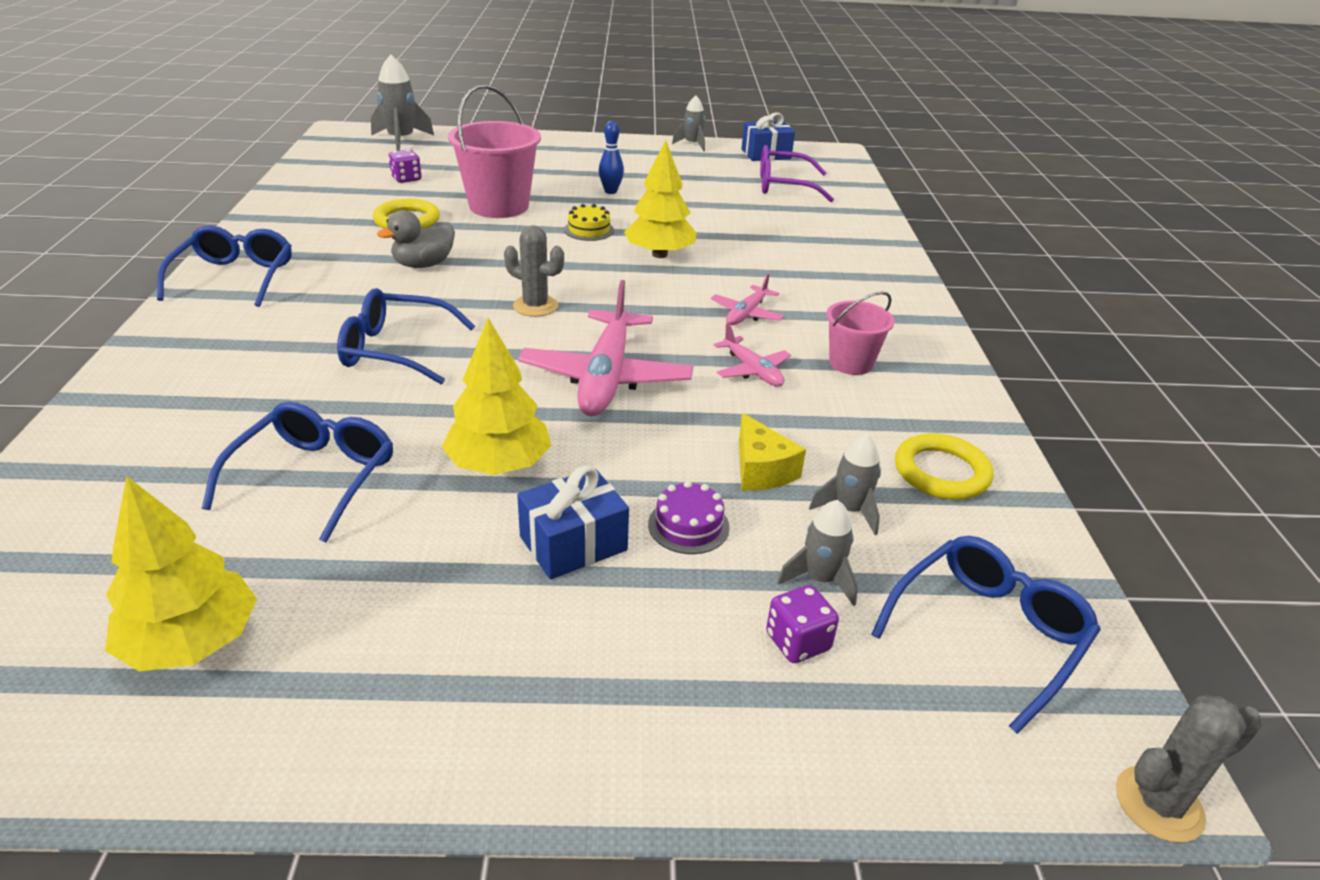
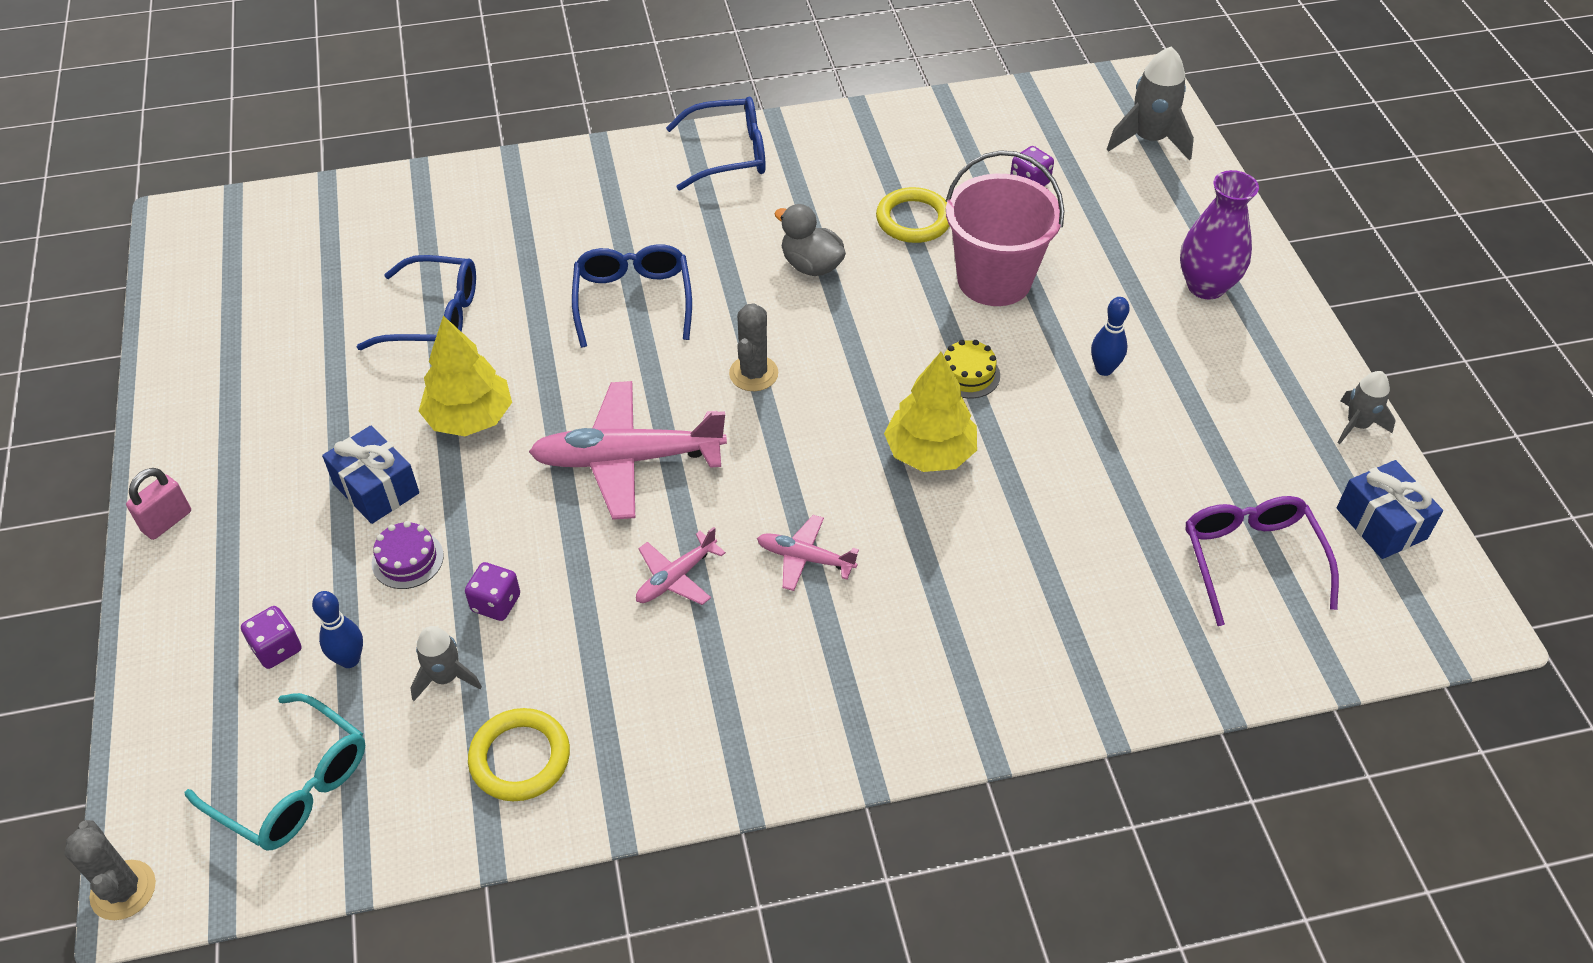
camera: 80 degrees right, 15 degrees up
yellow tree [105,476,257,672] -> none
yellow cheese [739,413,806,491] -> purple dice [465,562,520,621]
grey rocket [777,500,858,606] -> blue bowling pin [312,591,363,668]
pink bucket [826,291,895,375] -> none
blue glasses [871,536,1101,734] -> turquoise glasses [184,693,365,850]
none -> pink padlock [126,468,191,540]
none -> purple vase [1180,170,1259,299]

